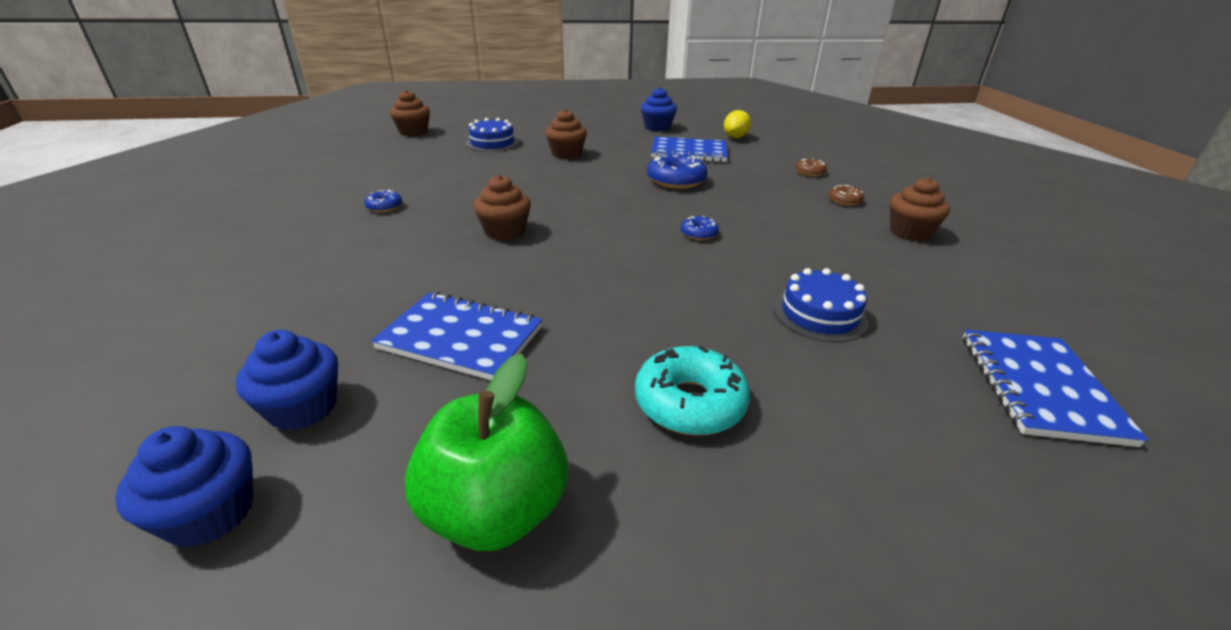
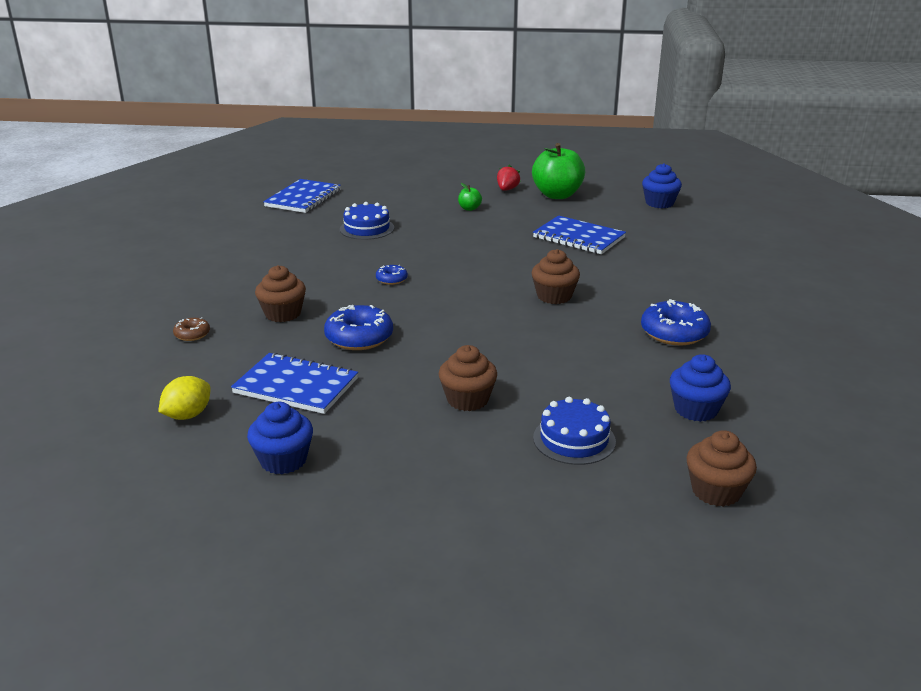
camera: 165 degrees left, 5 degrees down
blue cupcake [236,330,338,431] -> blue cupcake moved to [670,354,731,422]
blue donut [364,190,402,212] -> blue donut [641,299,711,345], size x1.91
turquoise donut [635,346,750,435] -> green apple [458,183,482,211]
brown donut [829,185,864,206] -> none
brown cupcake [890,177,950,241] -> brown cupcake moved to [255,265,306,322]
none -> red strawberry [497,164,521,191]

